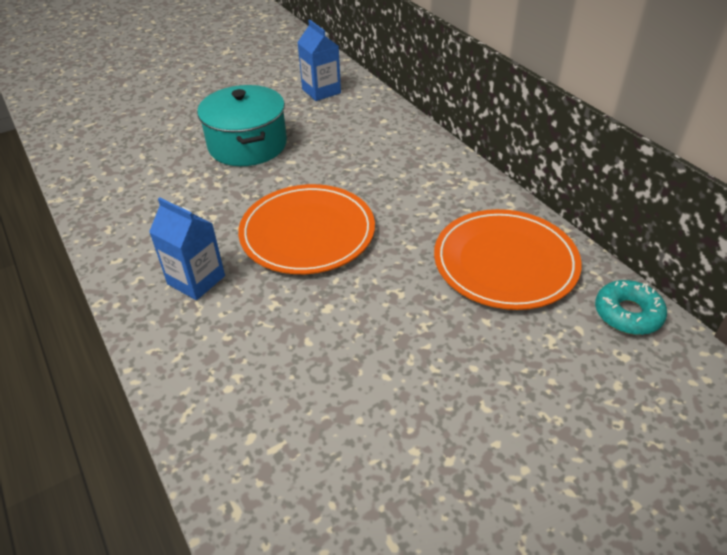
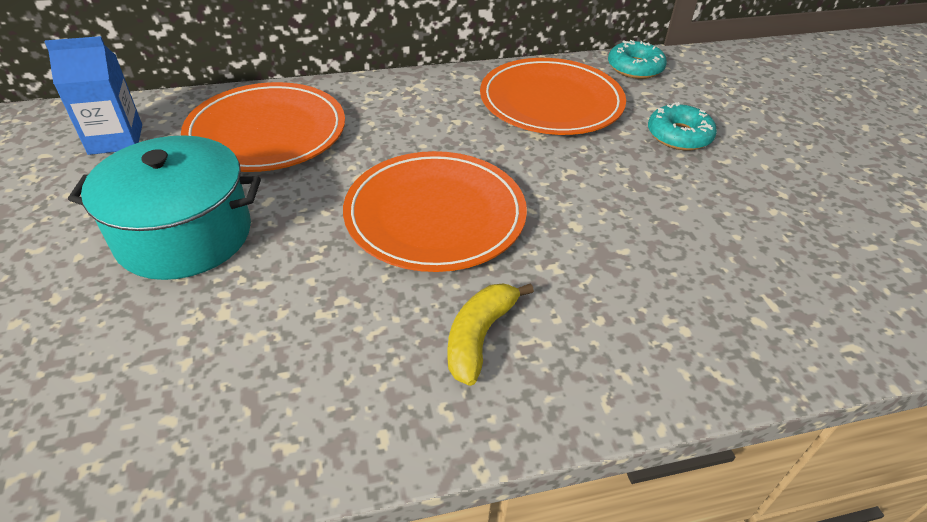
camera: 75 degrees left, 0 degrees up
blue carton [149,197,225,300] -> yellow banana [447,283,534,386]
none -> orange plate [181,82,345,172]
none -> turquoise donut [648,102,717,151]

